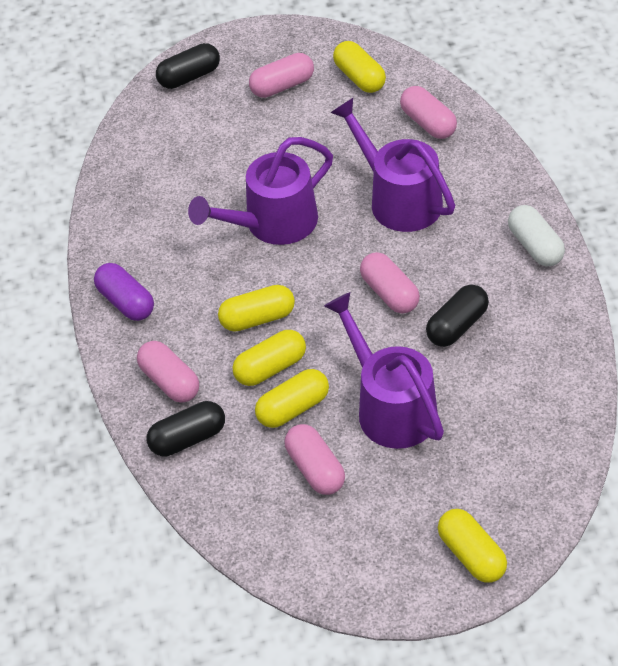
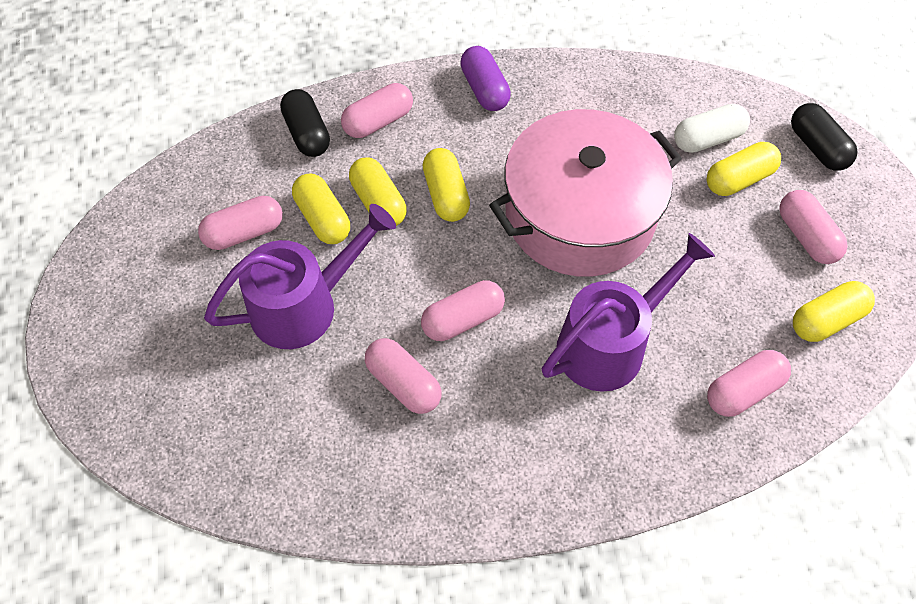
camera: 90 degrees right, 10 degrees up
purple capsule [94,263,154,321] -> purple capsule turned 75 degrees counterclockwise [460,46,511,111]
purple watering can [188,137,333,245] -> pink pot [489,109,682,277]
black capsule [426,284,489,347] -> pink capsule [365,338,442,414]
yellow capsule [438,509,507,582] -> yellow capsule moved to [707,142,781,196]
white capsule [508,205,565,266] -> white capsule moved to [674,104,750,153]

